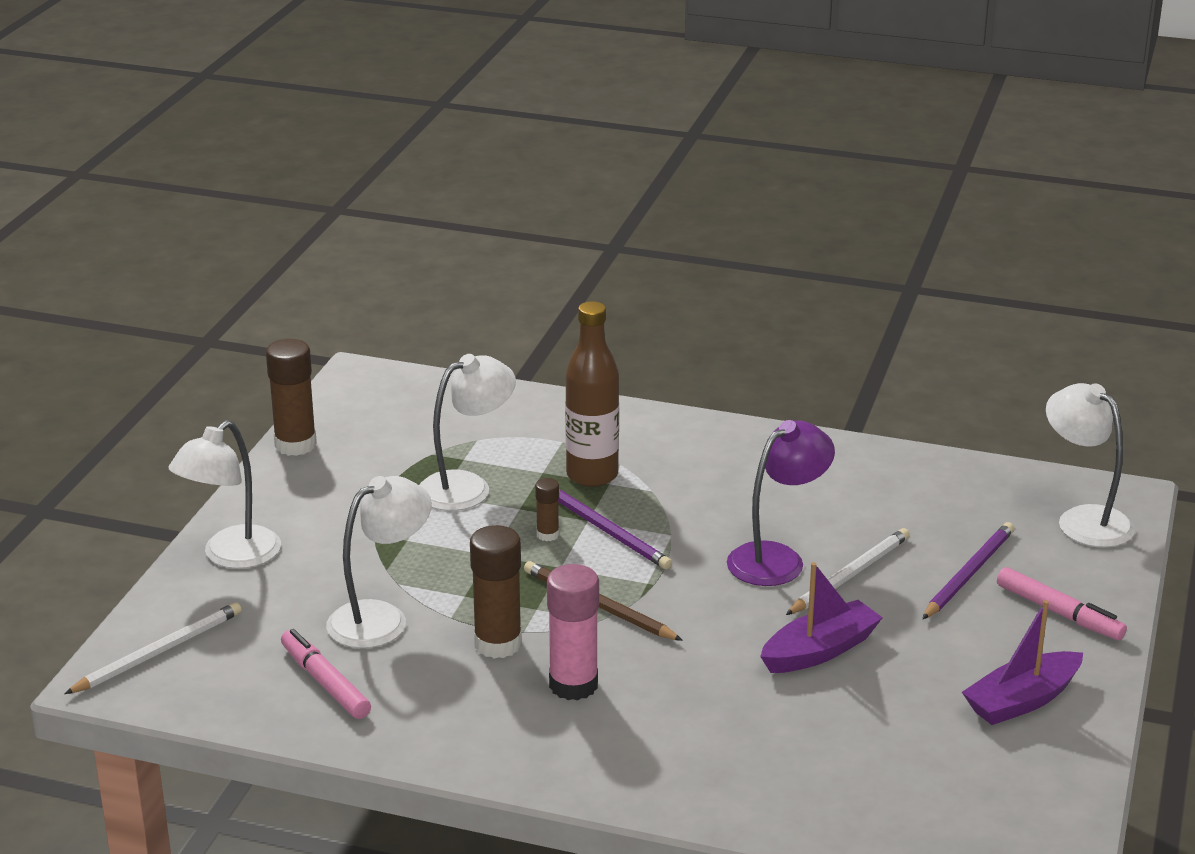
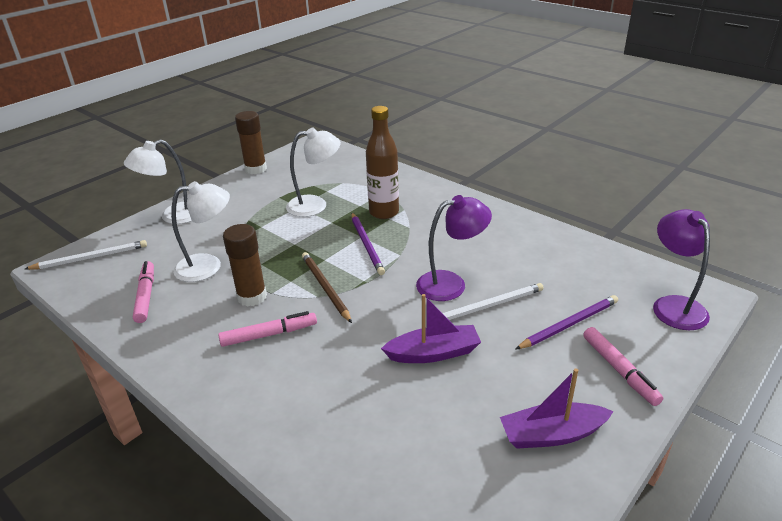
camera: 25 degrees right, 5 degrees up
brown glue stick [535,478,559,541] -> none
pink glue stick [547,564,599,700] -> pink marker [218,311,317,347]
white lamp [1046,383,1135,548] -> purple lamp [653,209,710,330]

